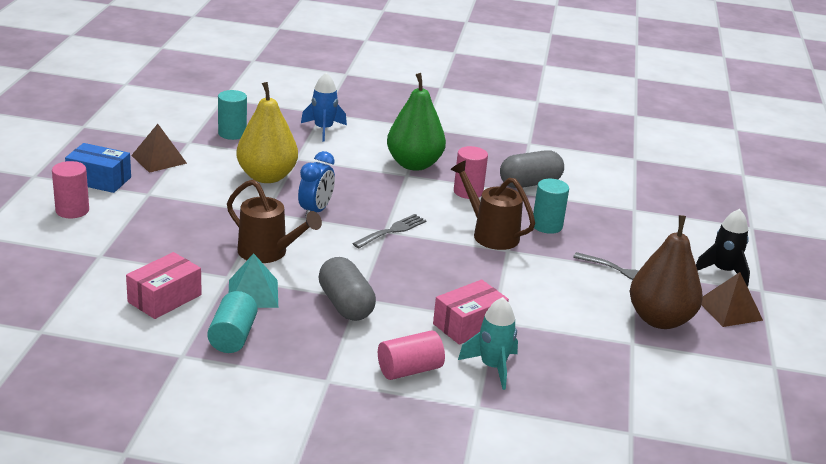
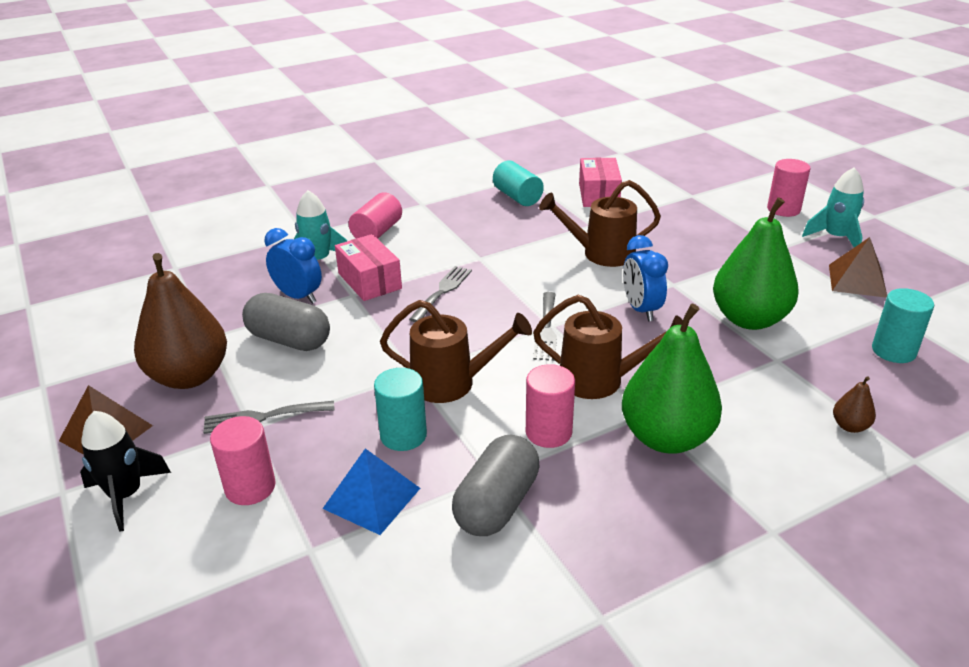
camera: 145 degrees right, 5 degrees up
blue box [65,143,131,193] -> turquoise rocket [802,168,864,247]
turquoise pyramid [229,253,278,308] -> none
yellow pear [236,82,298,183] -> green pear [713,197,799,330]
blue rocket [301,73,347,141] -> brown pear [833,376,876,433]
grey capsule [319,257,376,321] -> grey capsule moved to [242,293,330,351]
pink box [433,279,509,345] -> pink box turned 45 degrees counterclockwise [335,234,402,301]
none -> pink cylinder [210,416,276,505]
none -> blue clock [265,228,322,304]
none -> blue pyramid [323,448,420,535]
none -> grey fork [409,266,472,322]
none -> brown watering can [533,295,683,399]

